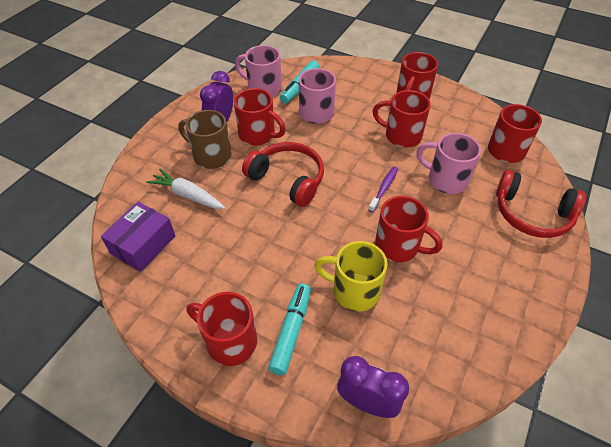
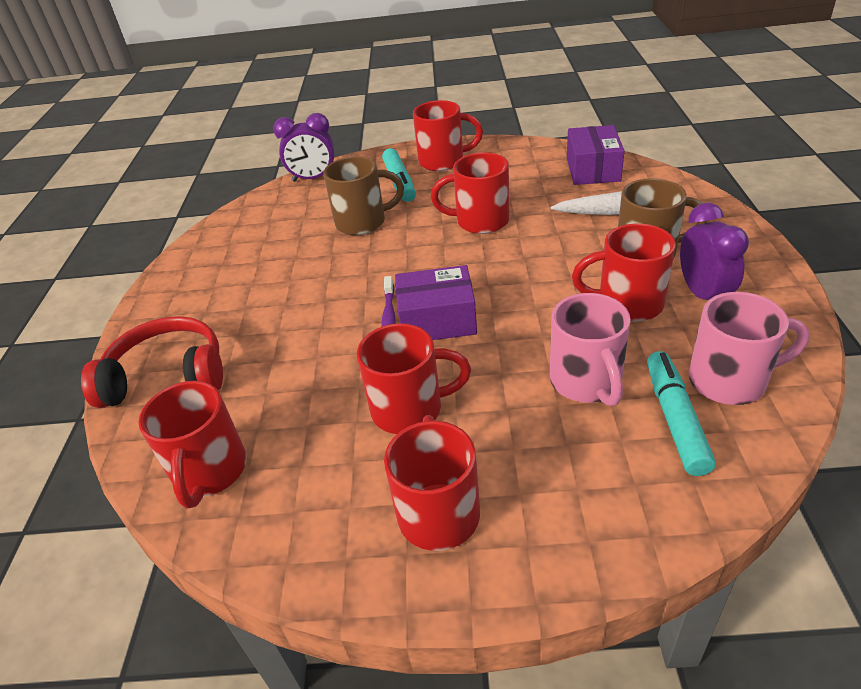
camera: 155 degrees right, 10 degrees down
red headphones [242,142,324,207] -> none
yellow mug [314,241,387,311] -> brown mug [323,156,404,235]
red mug [375,196,442,262] -> red mug moved to [431,152,509,234]
pink mug [417,133,481,194] -> none
none -> purple box [395,265,477,340]

